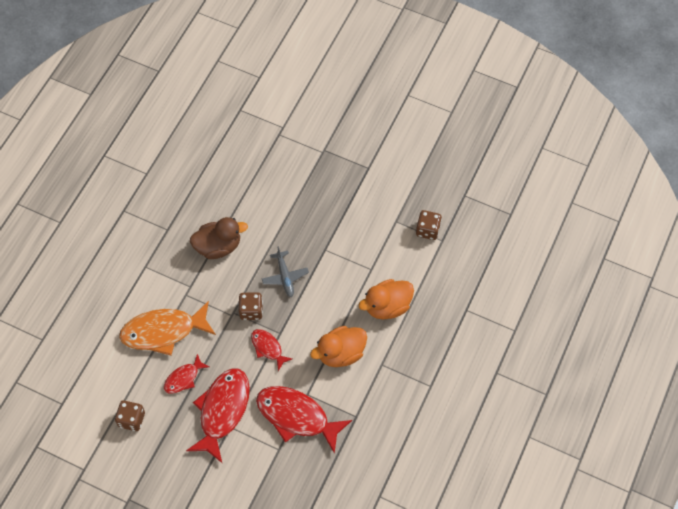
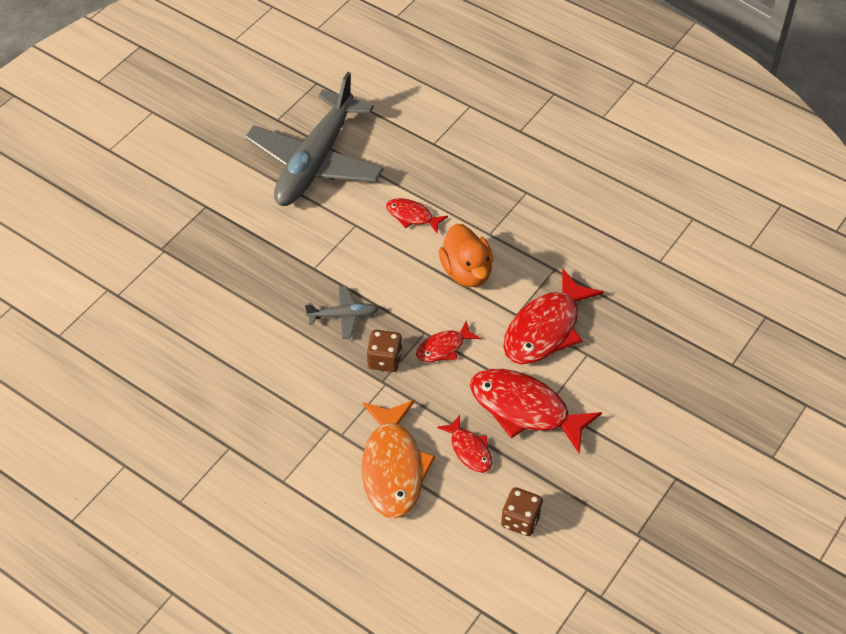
camera: 80 degrees left, 10 degrees down
brown duck [190,217,248,259] -> none
orange duck [359,279,414,319] -> red fish [386,198,448,233]
brown dice [416,210,442,240] -> grey plane [245,72,383,206]

